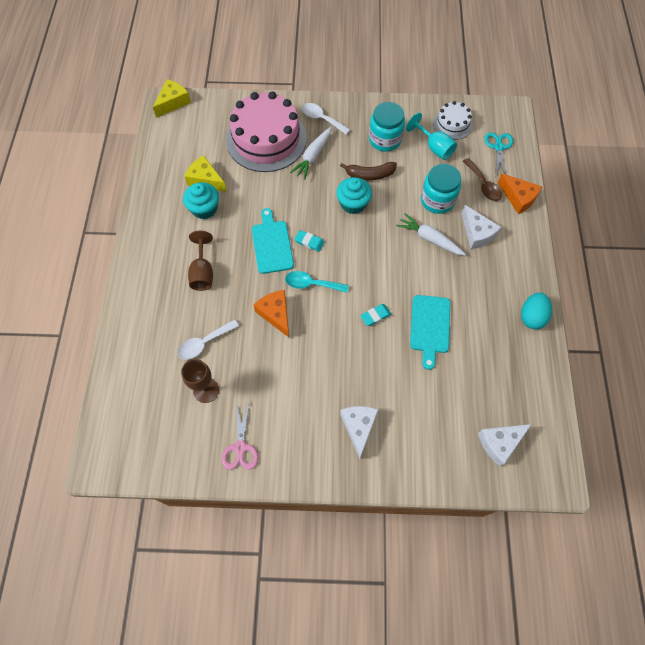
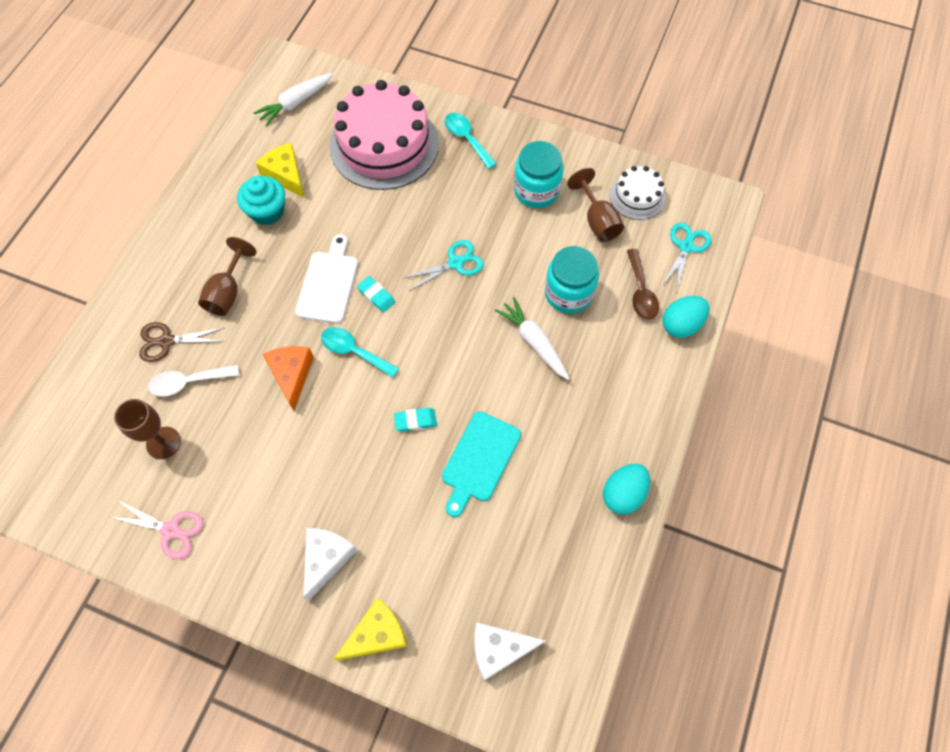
camera: 20 degrees right, 0 degrees up
yellow cheese [153,79,191,118] -> yellow cheese moved to [334,597,407,661]
pink scissors [222,401,258,470] -> pink scissors turned 90 degrees counterclockwise [110,501,203,559]
turquoise cutting board [252,208,294,274] -> white cutting board [295,234,358,323]
white carrot [290,127,332,179] -> white carrot moved to [254,73,333,126]
white spoon [302,103,350,135] -> turquoise spoon [445,113,496,169]
turquoise cupcake [336,177,372,214] -> turquoise scissors [402,240,484,291]
brown banana [340,162,397,180] -> none
turquoise goblet [406,113,457,160] -> brown goblet [567,168,624,242]
white cheese [462,205,501,249] -> none
orange cheese [498,174,542,214] -> turquoise egg [663,296,710,338]
none -> brown scissors [139,322,225,362]

